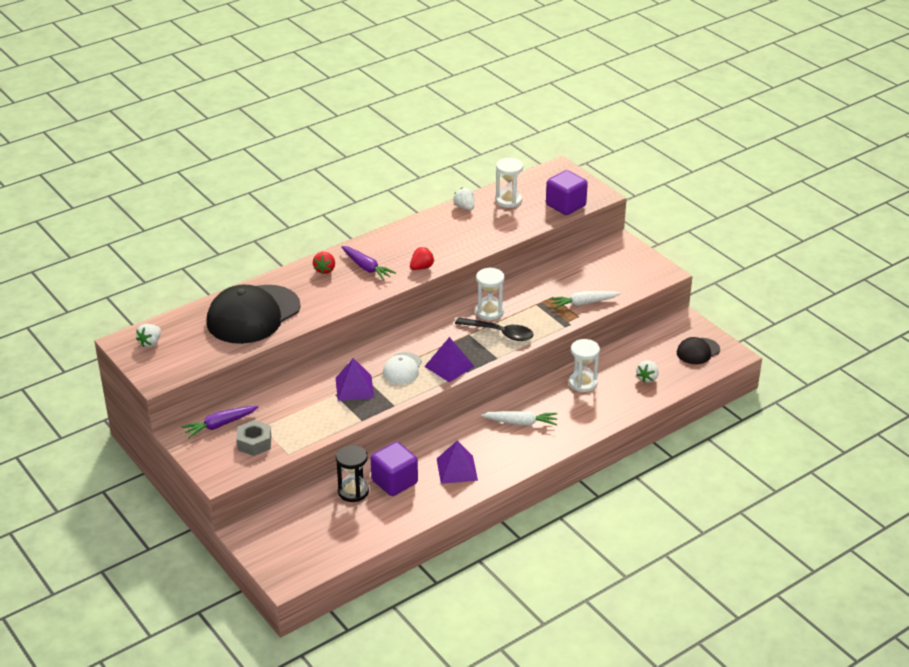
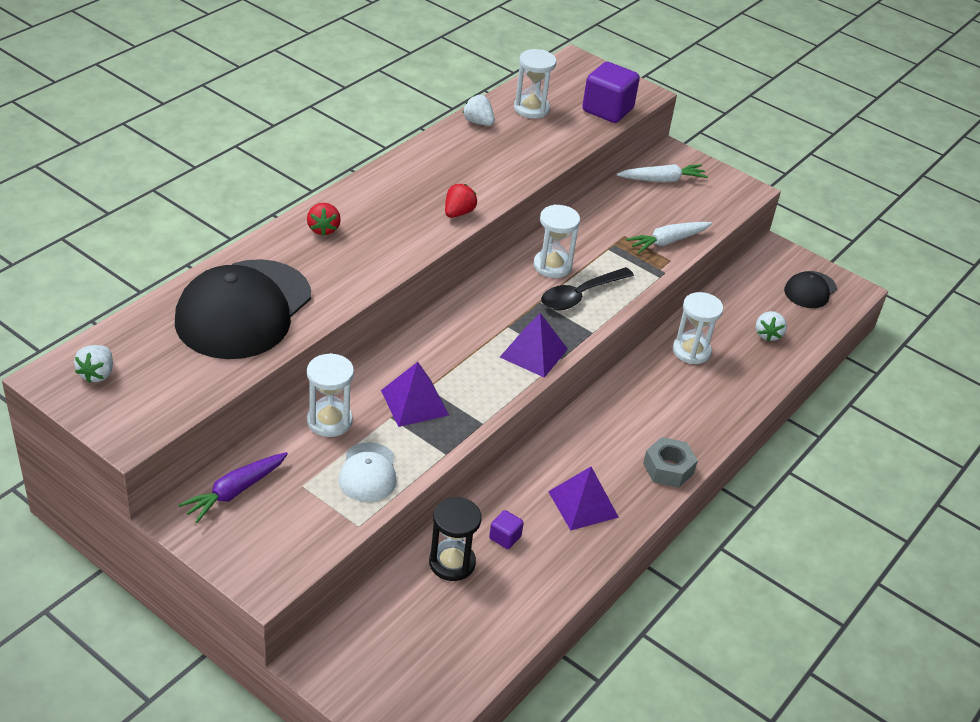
camera: 20 degrees left, 5 degrees up
grey nut [237,420,271,456] -> grey nut moved to [643,437,698,488]
purple carrot [341,246,396,281] -> none
purple cube [371,442,418,496] -> purple cube [489,510,524,549], size x0.48
white cap [383,352,422,384] -> white cap moved to [338,442,397,502]
black spoon [455,317,534,341] -> black spoon turned 135 degrees clockwise [541,267,634,311]
white carrot [481,411,558,426] -> white carrot moved to [617,164,708,182]
none -> white hourglass [307,353,354,437]

